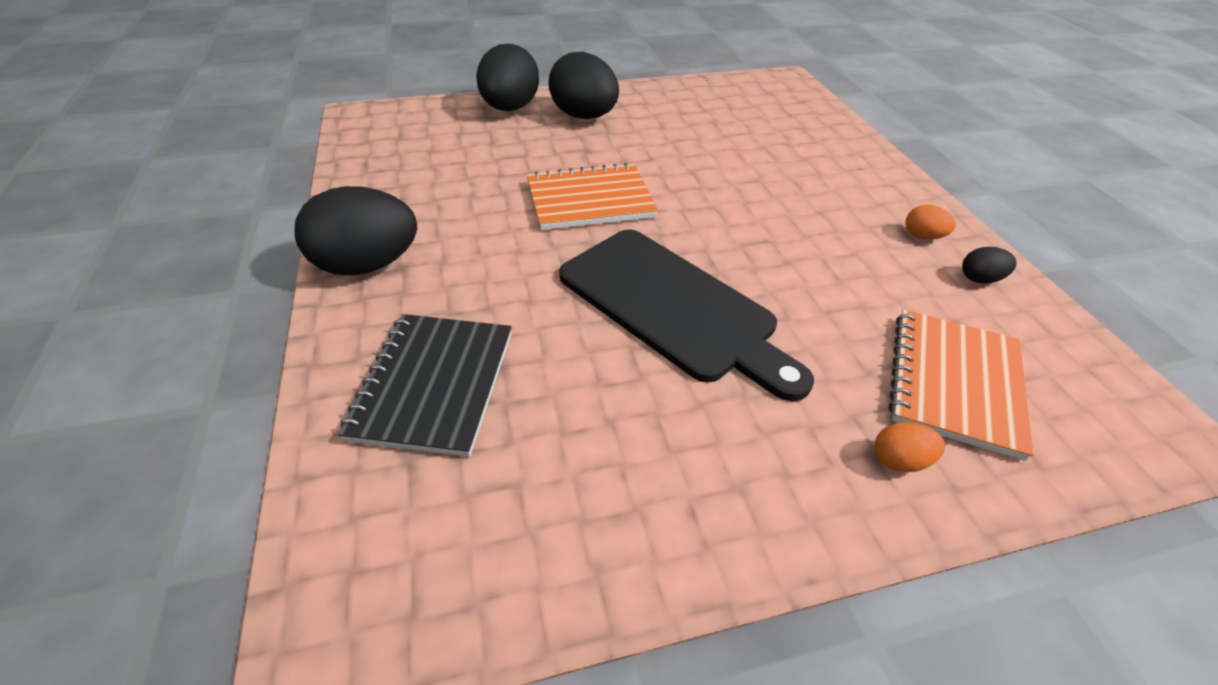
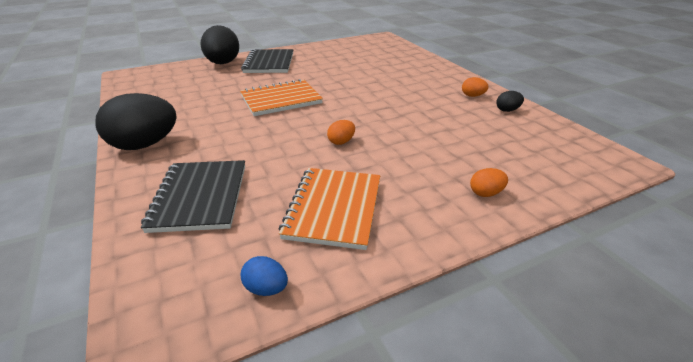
camera: 10 degrees left, 10 degrees down
black egg [548,52,619,119] -> black notebook [241,49,293,73]
black cutting board [559,229,814,401] -> orange egg [327,120,355,145]
orange notebook [889,309,1034,461] -> orange notebook moved to [279,168,380,250]
none -> blue egg [241,256,288,296]

